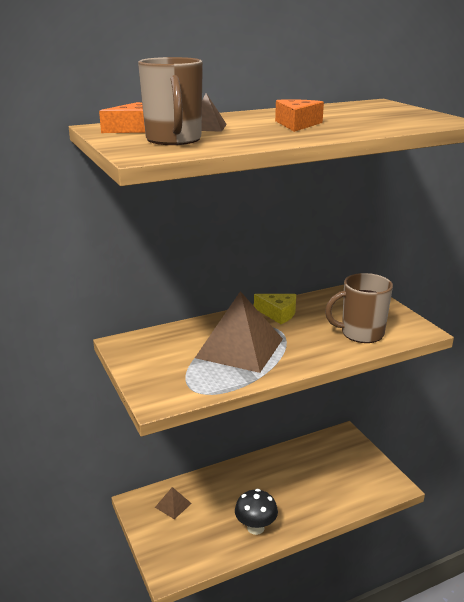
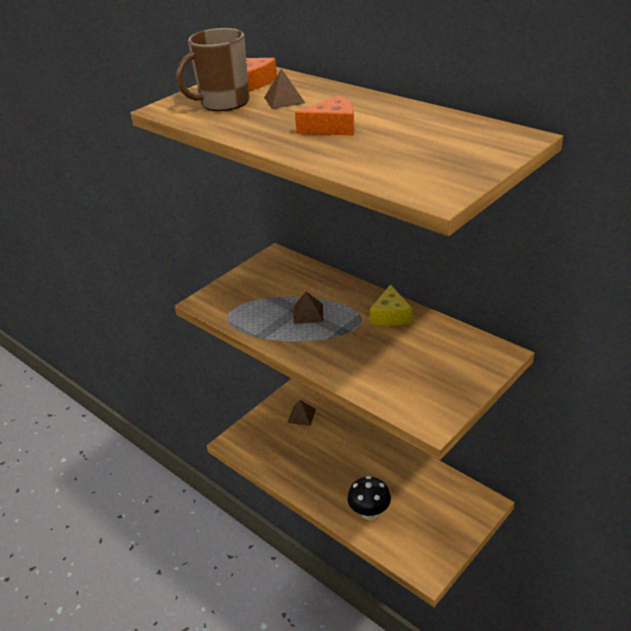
camera: 70 degrees right, 10 degrees up
brown pyramid [195,291,283,373] -> brown pyramid [293,291,323,324], size x0.45
black mushroom [235,489,278,535] -> black mushroom moved to [347,476,391,520]
brown mug [325,273,393,343] -> none

